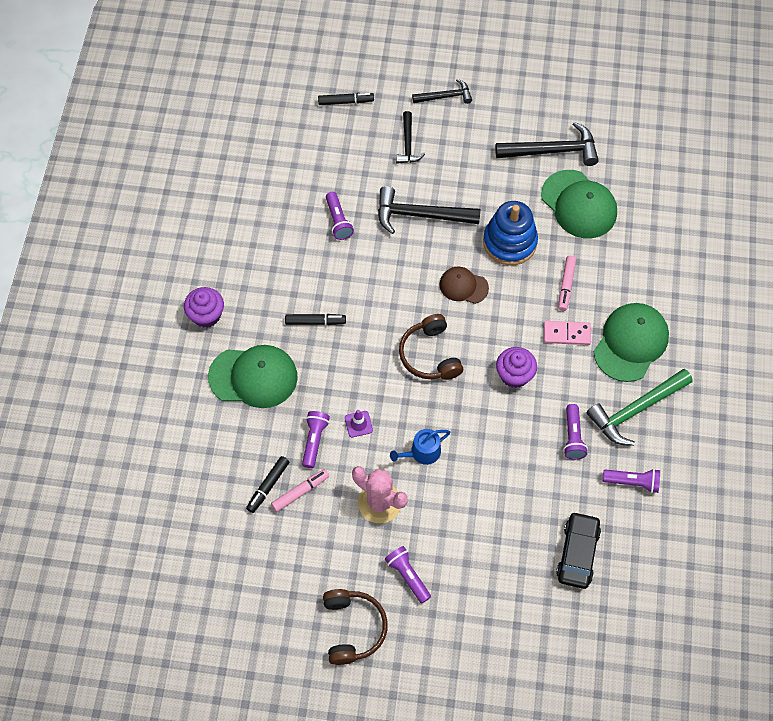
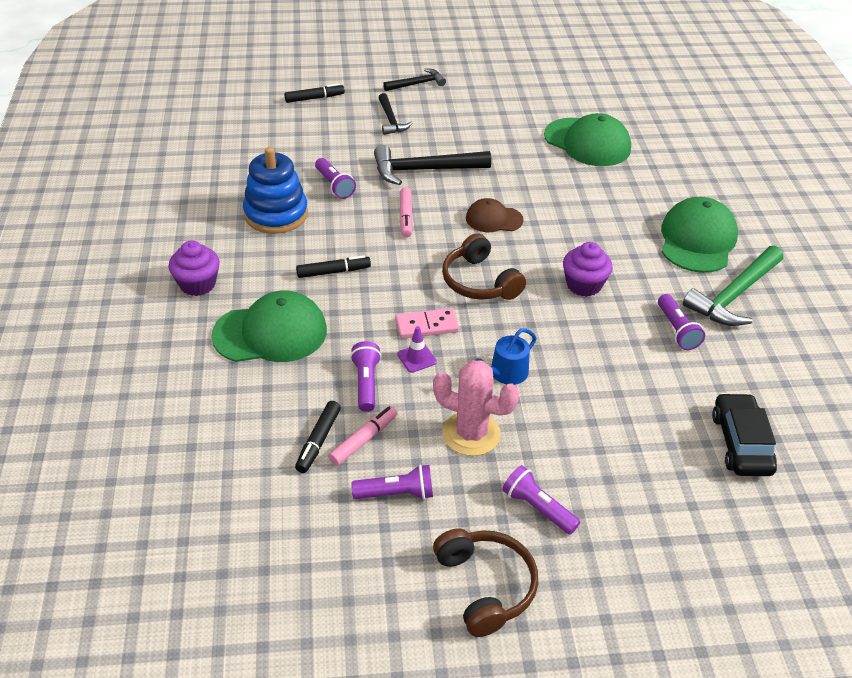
camera: 15 degrees left, 20 degrees down
blue stacking toy [483,201,538,265] -> blue stacking toy moved to [243,147,308,234]
black hammer [495,122,599,166] -> none
pink domino [544,321,591,345] -> pink domino moved to [395,308,459,339]
pink marker [558,256,576,311] -> pink marker moved to [400,187,413,238]
purple flashlight [603,469,660,493] -> purple flashlight moved to [351,464,433,500]

